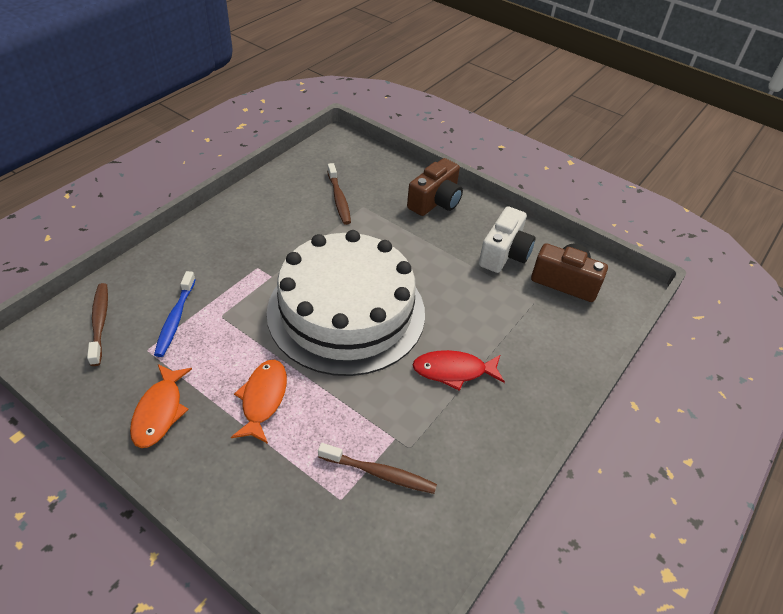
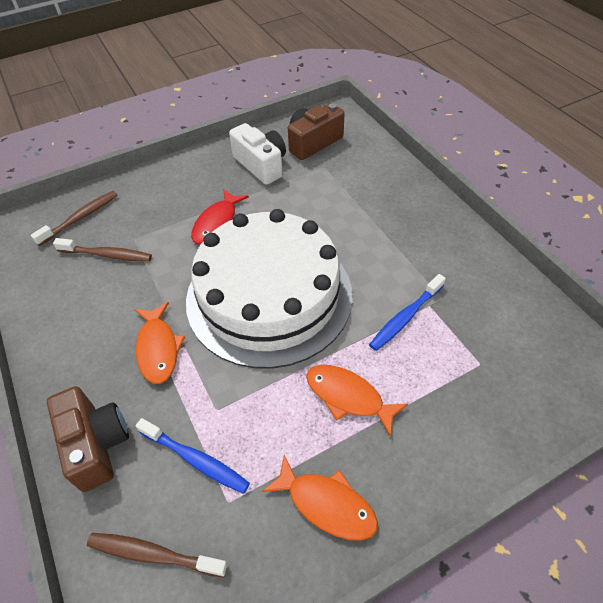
camera: 60 degrees left, 5 degrees up
brown toothbrush [318,443,437,494] -> brown toothbrush moved to [31,191,118,246]
brown camera [407,158,463,216] -> brown camera moved to [47,386,129,492]
red fish [413,350,505,391] -> red fish moved to [191,189,249,245]
none -> orange fish [134,302,185,384]
none -> blue toothbrush [369,274,446,351]

